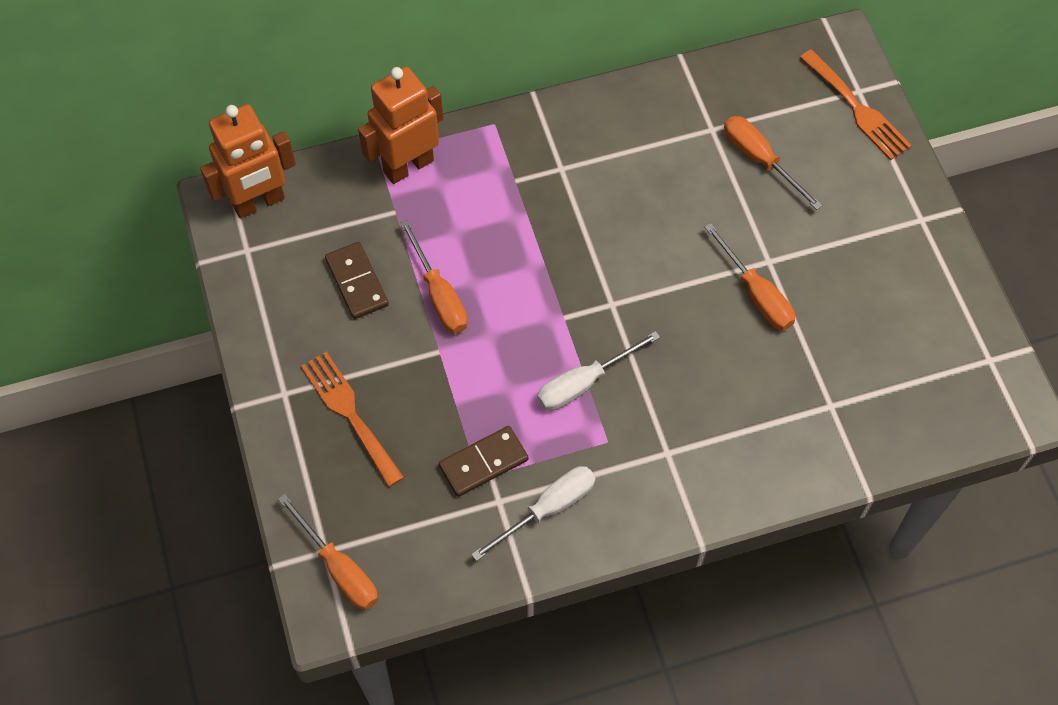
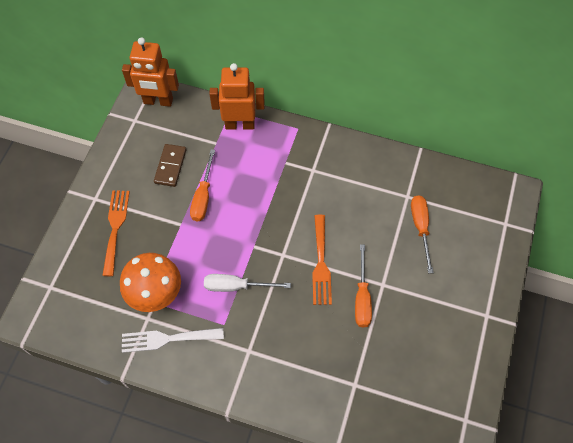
camera: 35 degrees right, 0 degrees up
orange screwdriver [278,494,378,610] -> none
brown domino [439,426,528,497] -> orange mushroom [120,253,181,312]
white screwdriver [471,466,596,561] -> white fork [122,328,224,353]
orange fork [800,49,912,160] -> orange fork moved to [312,215,332,305]

